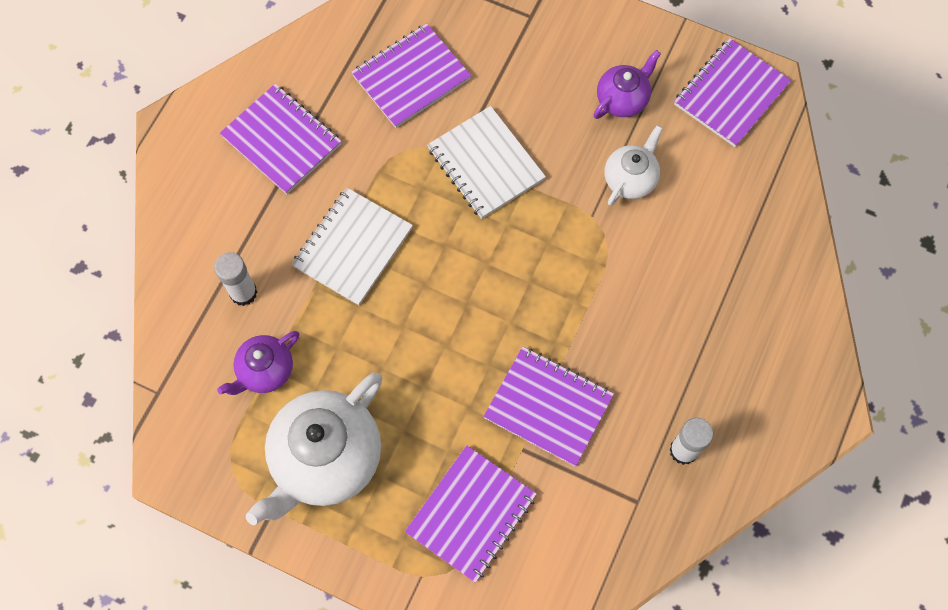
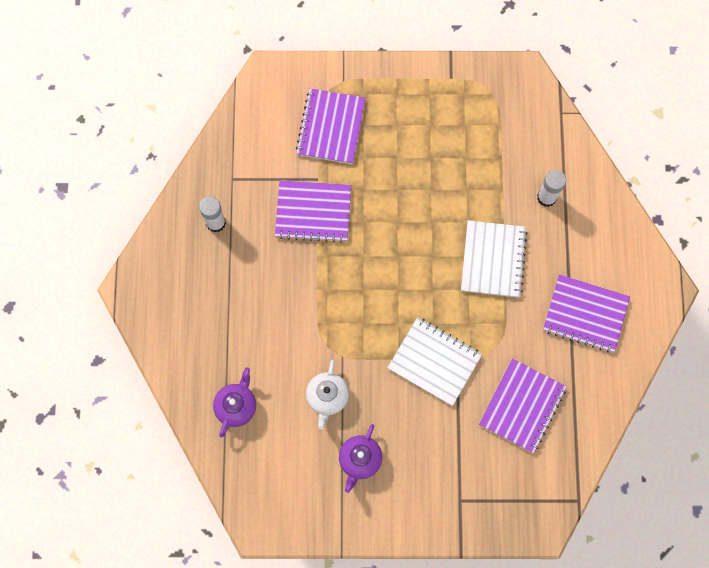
camera: 155 degrees right, 5 degrees up
purple teapot [217,331,299,395] -> purple teapot moved to [213,367,256,437]
white teapot [246,373,382,525] -> none
purple notebook [674,38,791,147] -> none

